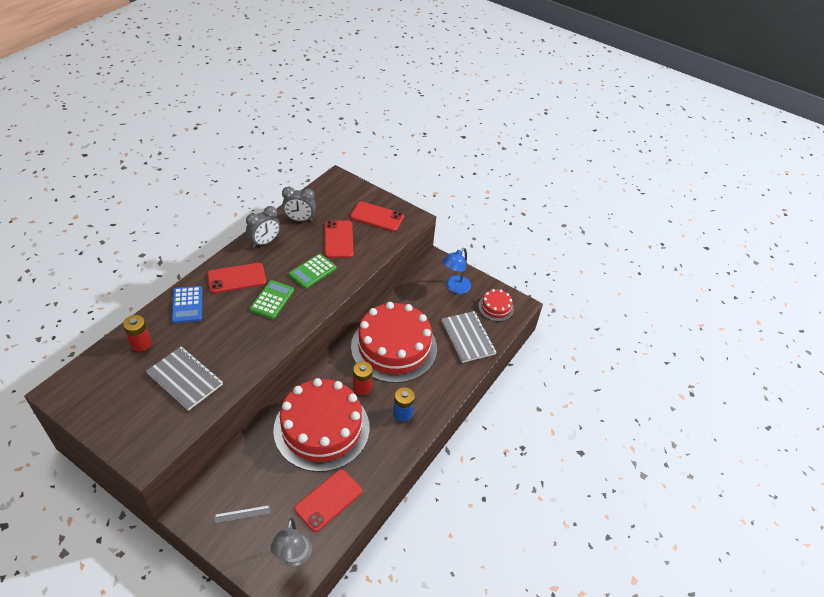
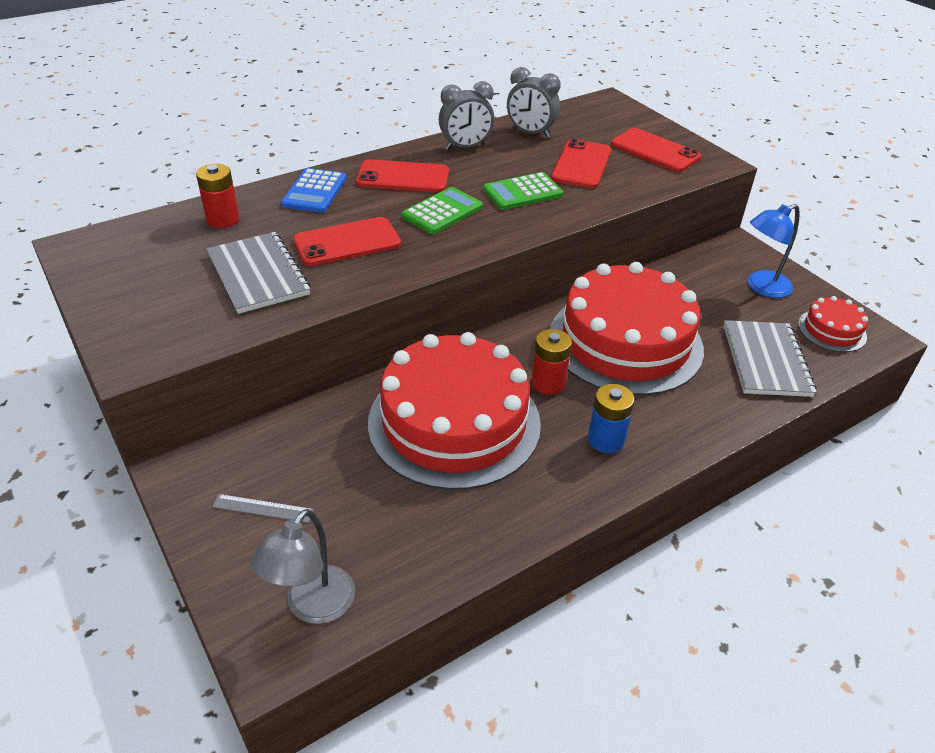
camera: 25 degrees right, 5 degrees down
red phone [294,469,362,532] -> red phone moved to [293,217,401,266]

